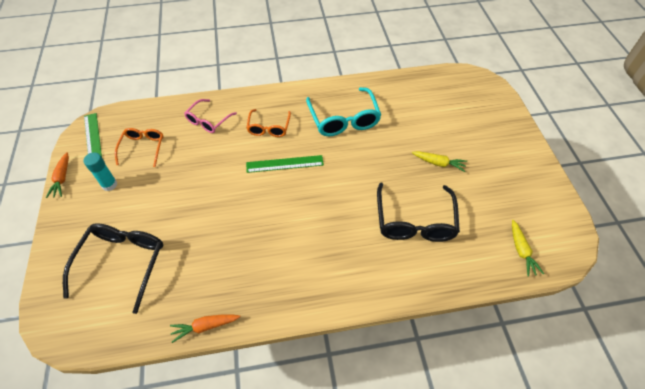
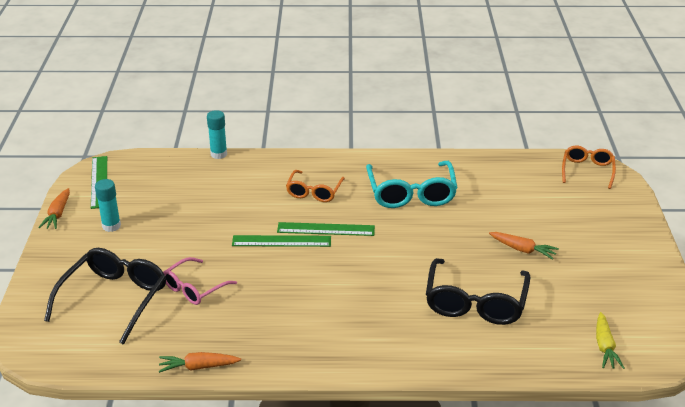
camera: 10 degrees right, 20 degrees down
orange glasses [115,128,163,167] -> orange glasses moved to [562,146,616,189]
pink glasses [184,99,237,133] -> pink glasses moved to [163,257,237,305]
yellow carrot [412,151,467,172] -> orange carrot [489,232,559,260]
none -> turquoise glue stick [207,110,227,159]
none -> green ruler [232,235,331,247]

